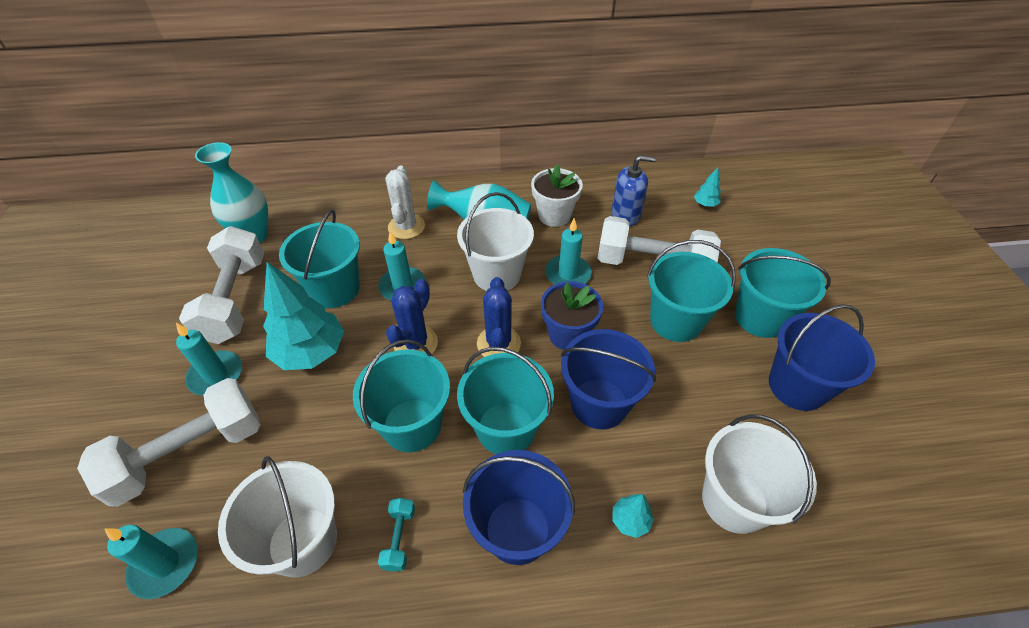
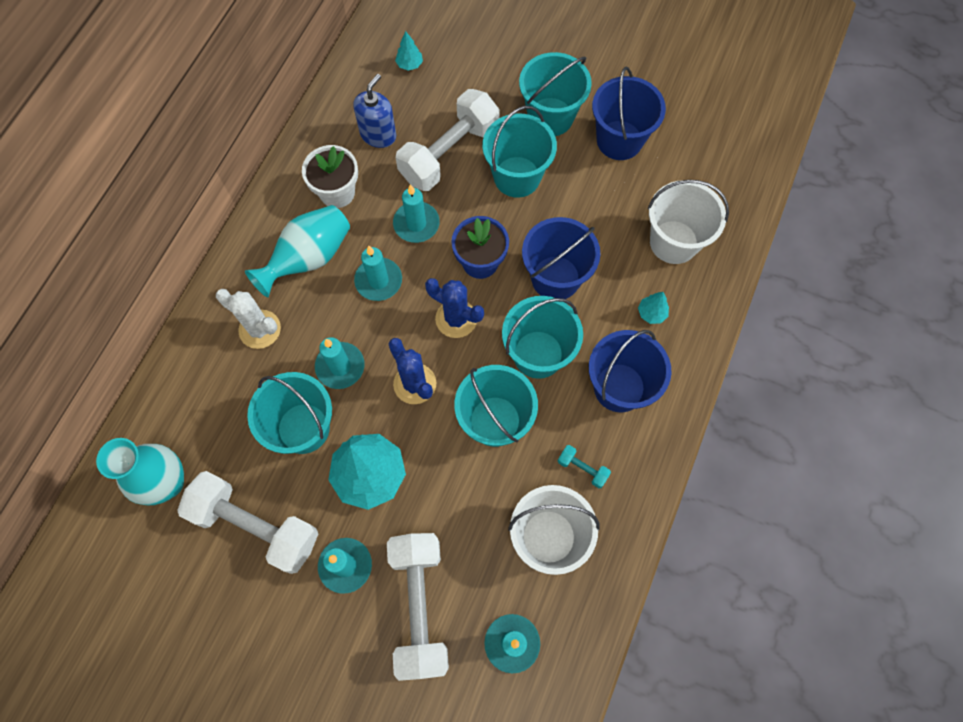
camera: 60 degrees left, 20 degrees up
white bucket [457,192,534,291] -> turquoise candle [354,246,402,301]

